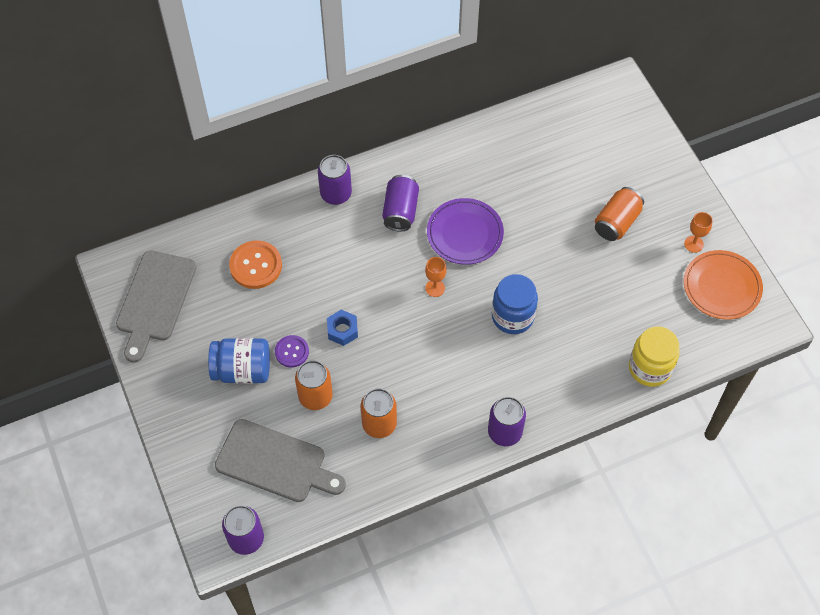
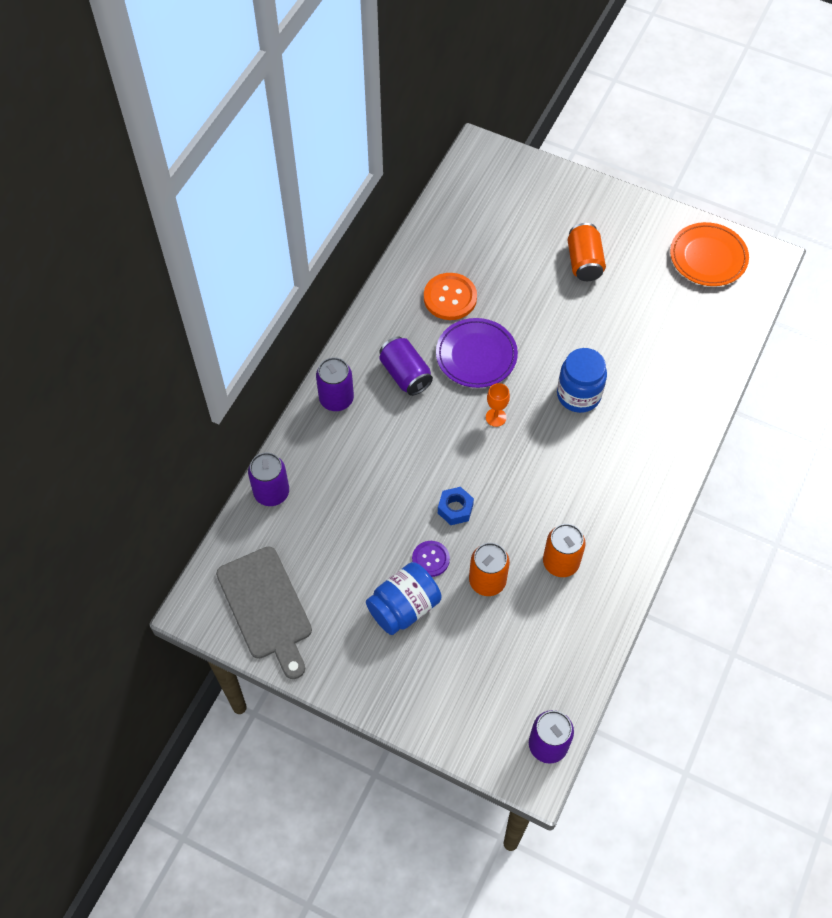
camera: 40 degrees left, 0 degrees up
grey cutting board [215,419,346,502] -> none
orange button [229,241,282,289] -> orange button moved to [424,273,477,320]
purple can [488,397,526,446] -> purple can moved to [248,452,289,506]
yellow jar [629,326,680,387] -> none
orange goblet [684,212,713,253] -> none

